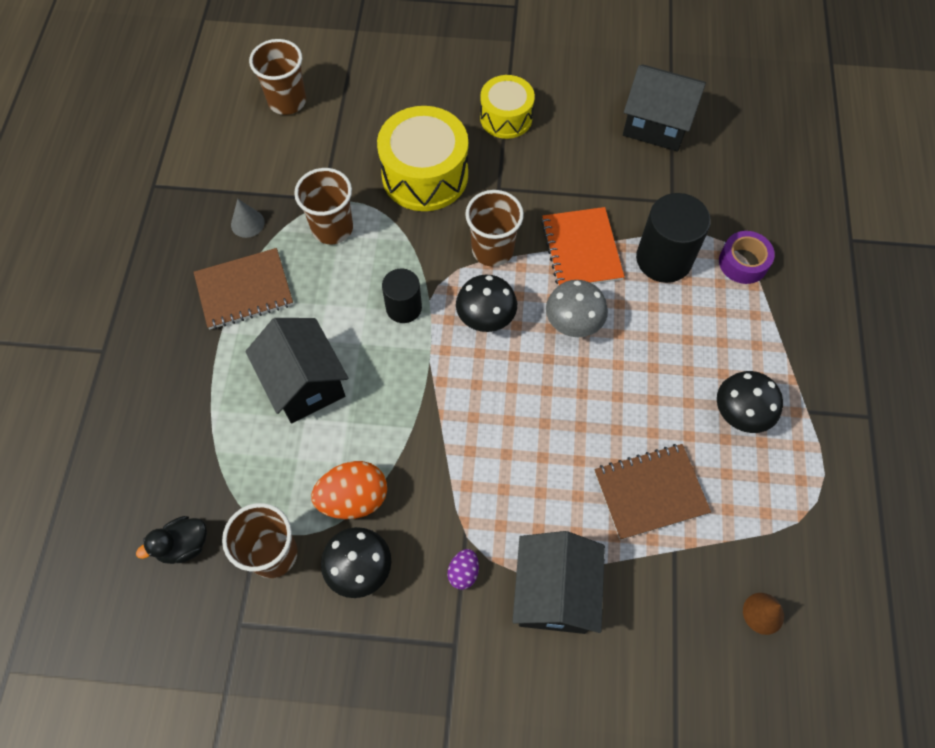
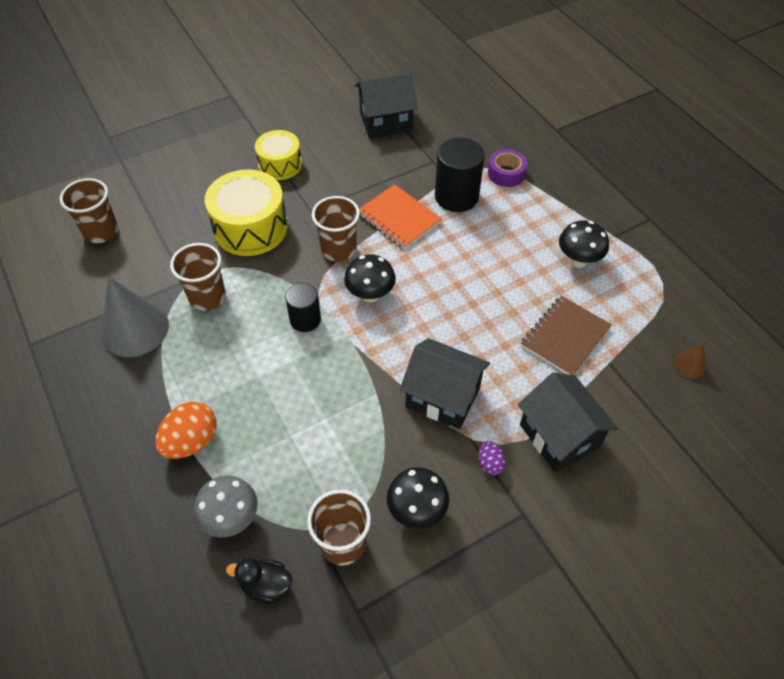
camera: 35 degrees left, 10 degrees down
black duck [136,516,207,564] -> black duck turned 75 degrees clockwise [226,558,292,604]
brown notebook [194,248,293,329] -> none
grey cone [231,199,265,238] -> grey cone [101,277,169,357], size x2.19
black house [245,318,348,424] -> black house moved to [400,338,490,429]
orange egg [311,461,387,519] -> orange egg moved to [155,401,217,459]
grey mushroom [546,280,608,337] -> grey mushroom moved to [194,475,258,537]

